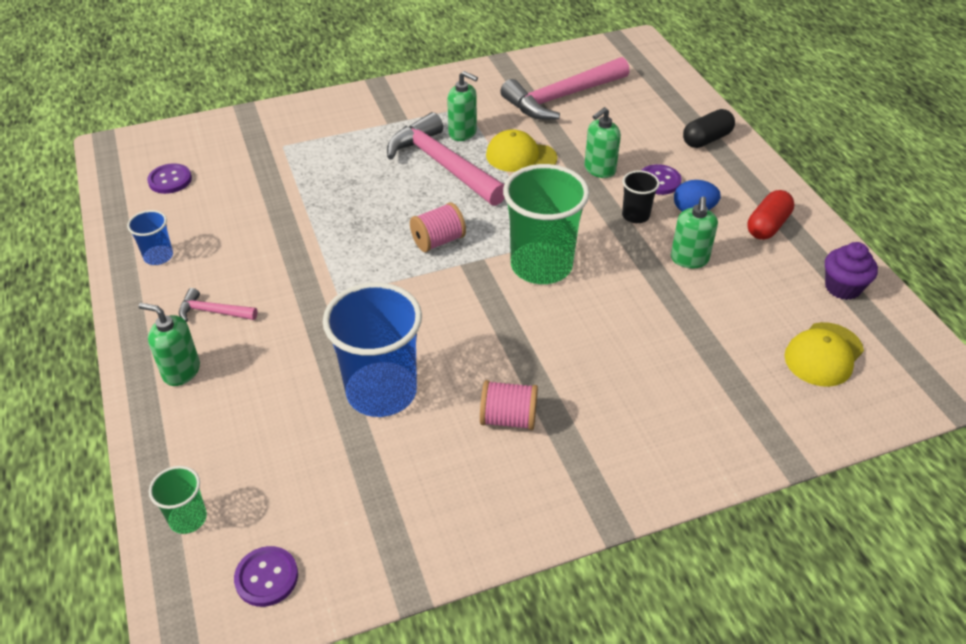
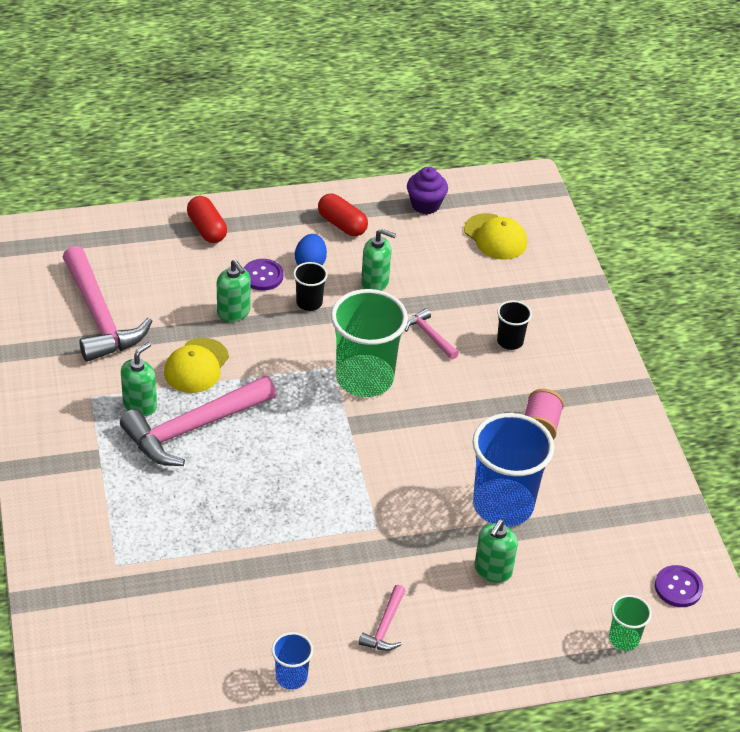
camera: 85 degrees left, 0 degrees up
green soap dispenser [138,303,200,386] -> green soap dispenser moved to [474,519,518,583]
purple button [147,163,192,194] -> none
pink spool [410,202,466,252] -> none
black capsule [683,109,735,148] -> red capsule [187,196,227,243]
none -> pink hammer [404,308,459,360]
none -> black cup [497,300,532,350]

